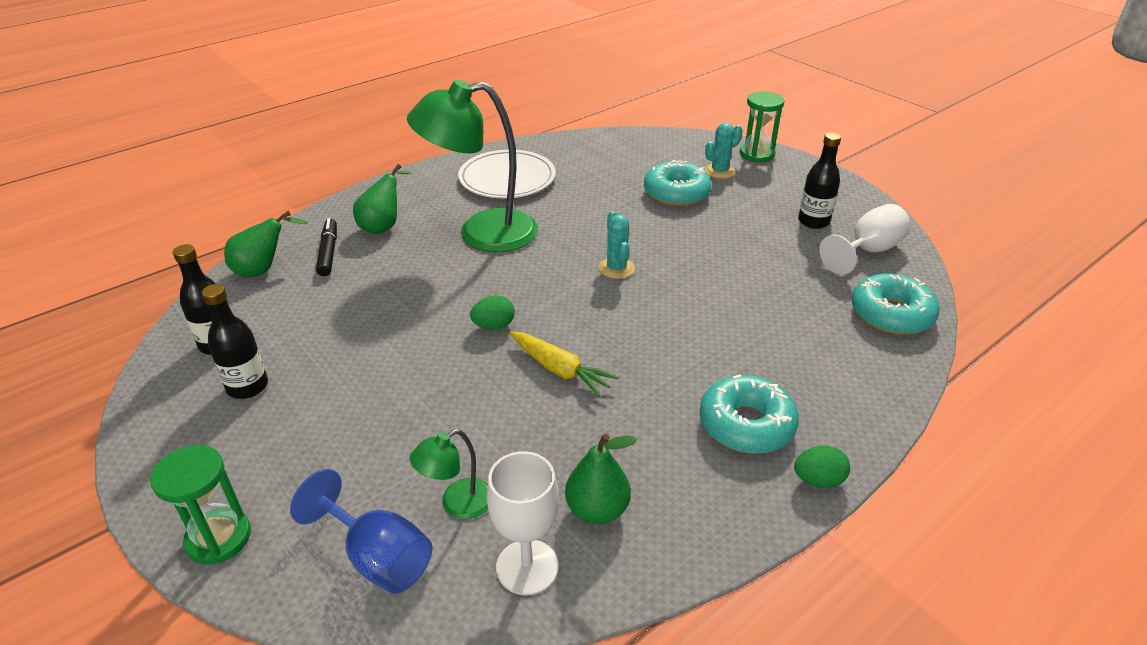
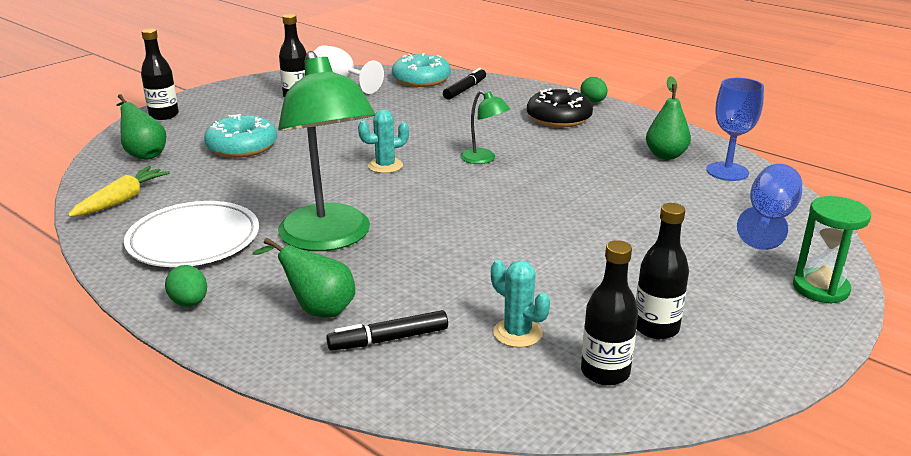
camera: 100 degrees left, 10 degrees down
green pear [224,211,308,277] -> green pear moved to [116,94,166,160]
green lamp [410,429,488,519] -> green lamp moved to [460,90,510,164]
green egg [470,296,515,330] -> green egg moved to [165,265,207,307]
white goblet [487,451,559,595] -> blue goblet [706,78,764,181]
yellow carrot [510,331,619,397] -> yellow carrot moved to [68,166,170,217]
turquoise donut [700,374,799,454] -> black donut [527,88,593,128]
turquoise cactus [705,123,743,179] -> turquoise cactus moved to [491,260,550,348]
green hourglass [740,92,784,162] -> black bottle [141,28,179,120]
none -> black marker [443,68,486,100]

